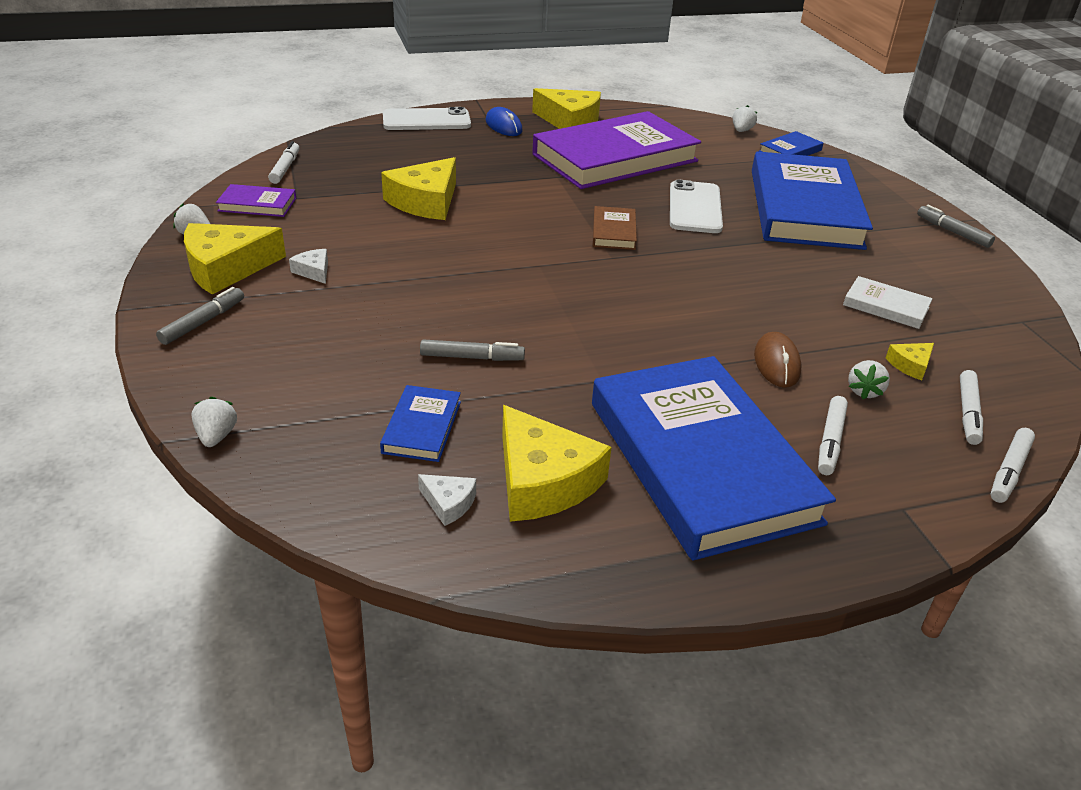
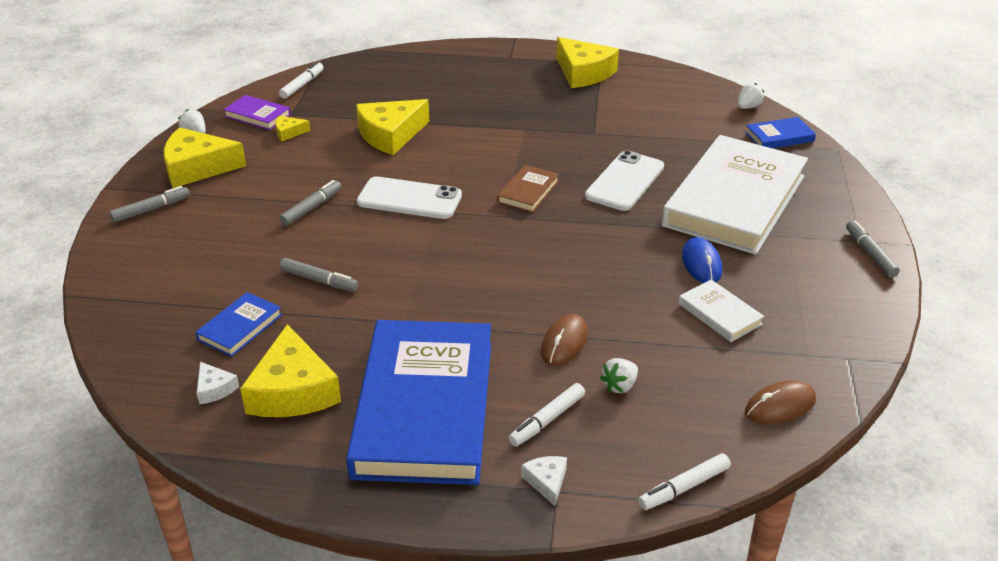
camera: 25 degrees right, 0 degrees up
white strawberry [191,397,237,447] -> none
white cheese [289,249,328,284] -> white cheese moved to [521,456,567,506]
white phone [383,107,471,130] -> white phone moved to [357,176,462,219]
blue mouse [486,107,523,136] -> blue mouse moved to [682,237,722,283]
purple book [532,111,701,189] -> none
blue book [752,151,873,250] -> white book [662,135,808,255]
yellow cheese [886,343,934,380] -> yellow cheese moved to [276,116,310,141]
white marker [960,370,983,445] -> none
none -> grey marker [280,180,341,226]
none -> brown mouse [745,380,816,424]

